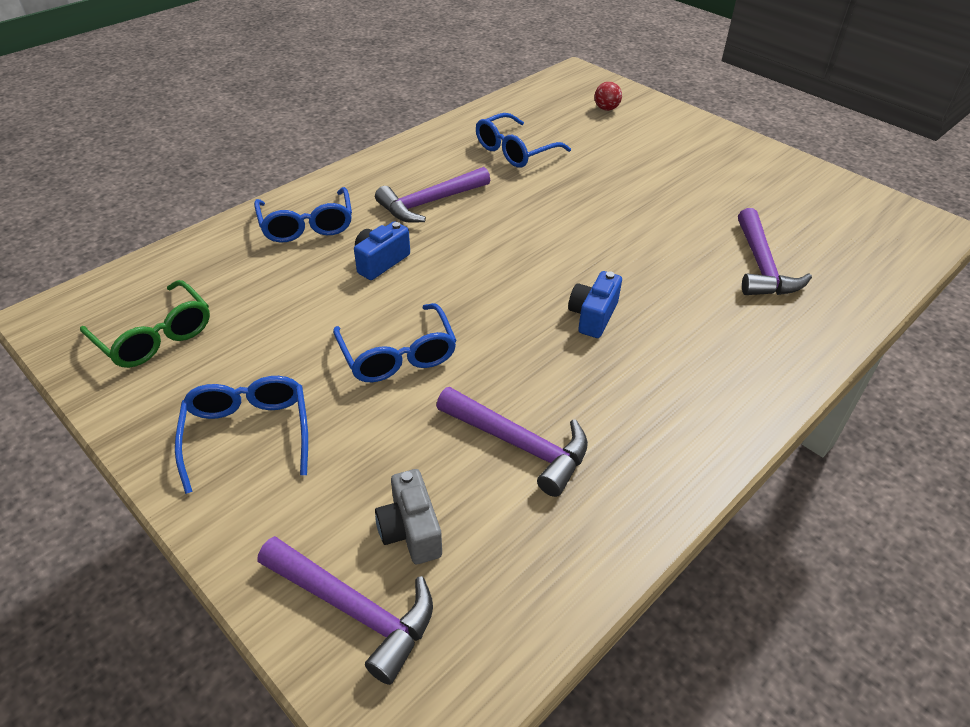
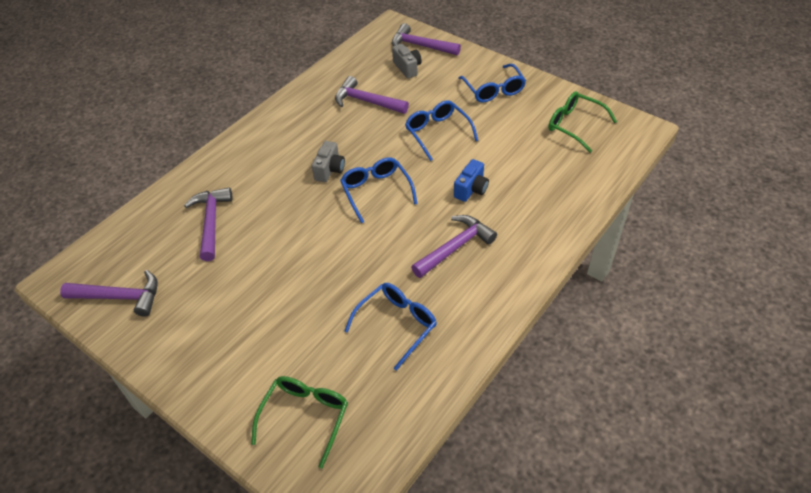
camera: 175 degrees right, 5 degrees up
blue glasses [254,187,352,242] -> blue glasses moved to [340,157,417,223]
blue camera [568,271,622,338] -> grey camera [312,141,345,182]
red ball [594,82,622,111] -> green glasses [251,376,348,468]
none -> purple hammer [60,270,158,317]

